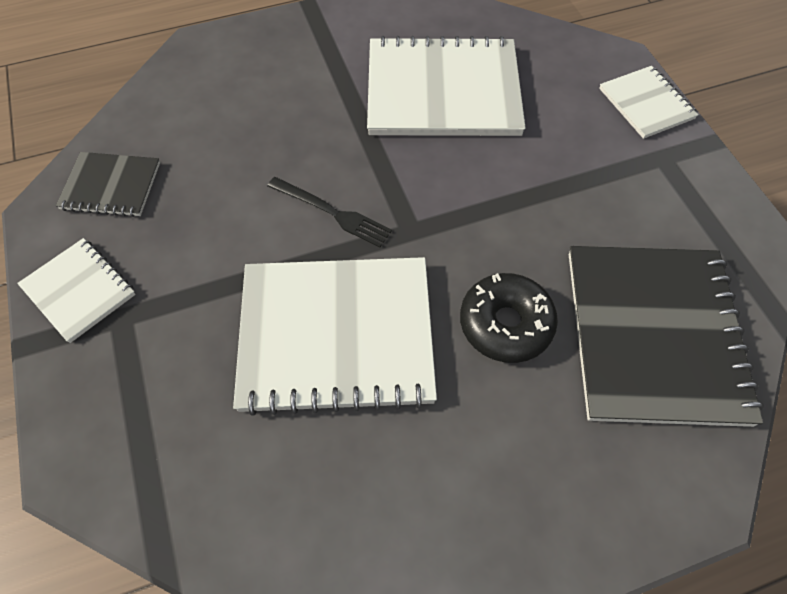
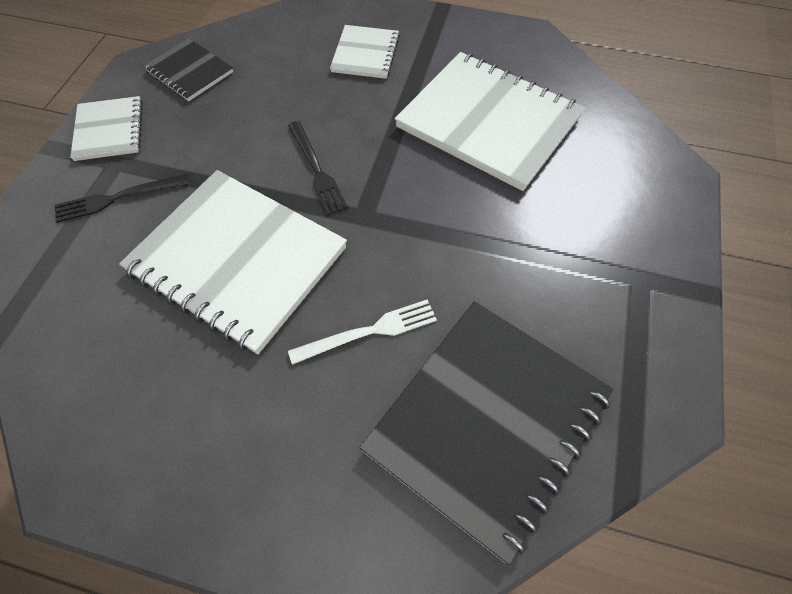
camera: 35 degrees right, 0 degrees up
black donut [460,273,558,363] -> white fork [288,299,437,365]
white notebook [599,66,699,139] -> white notebook moved to [330,25,400,79]
none -> black fork [55,174,189,223]

